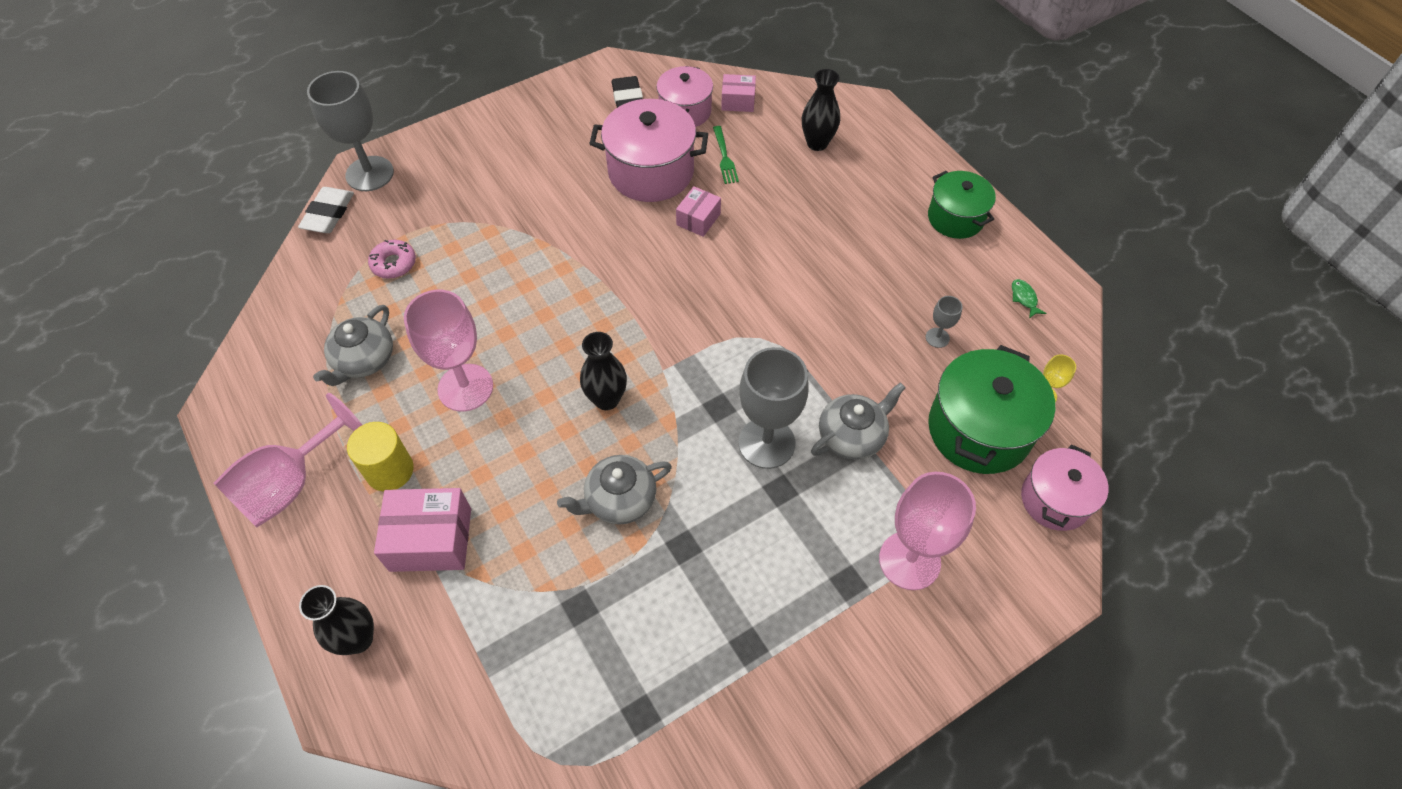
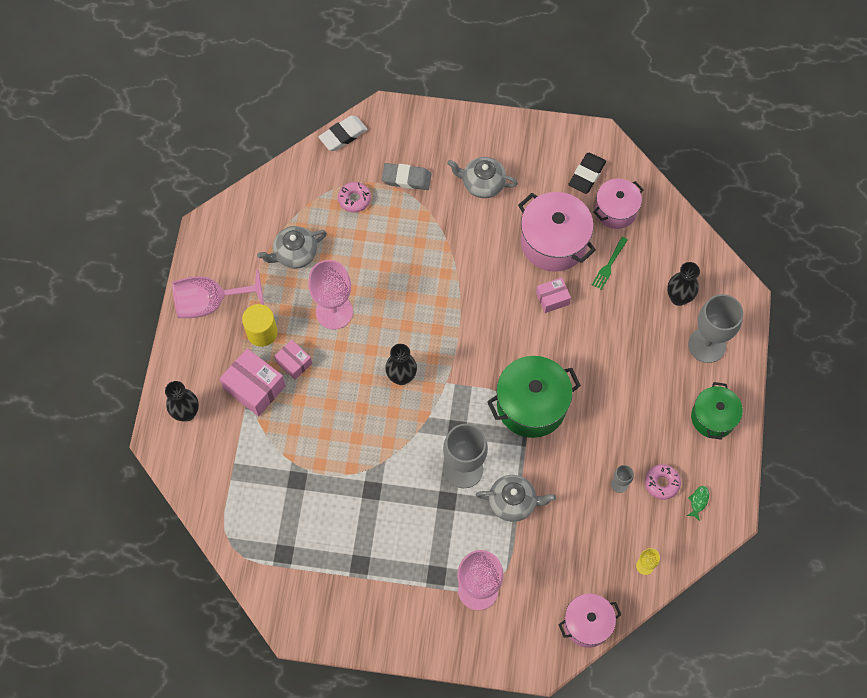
camera: 40 degrees right, 10 degrees up
grey goblet [307,71,394,191] -> grey goblet moved to [688,294,743,363]
grey teapot [557,455,672,525] -> grey teapot moved to [447,157,518,198]
pink box [721,74,756,112] -> pink box moved to [274,340,312,380]
green pot [928,345,1055,474] -> green pot moved to [487,356,581,438]
none -> grey eraser [382,163,432,190]
none -> pink donut [645,464,681,500]

